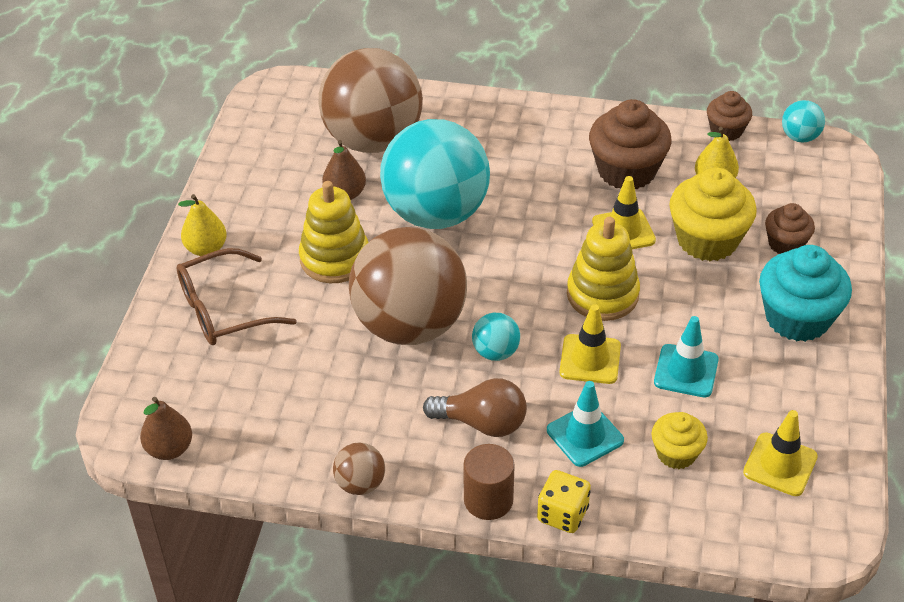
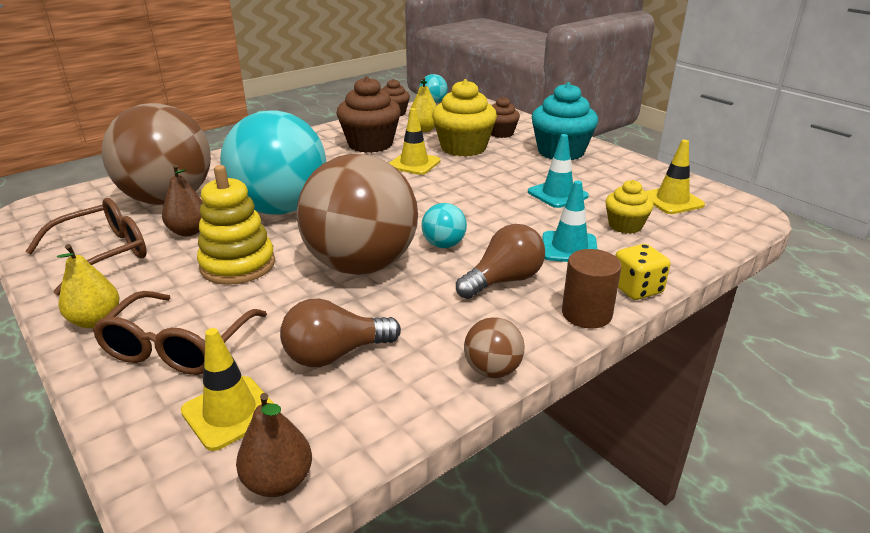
camera: 50 degrees left, 15 degrees down
yellow traffic cone [560,304,621,384] -> yellow traffic cone moved to [181,328,274,451]
yellow stacking toy [567,217,640,321] -> none
none -> brown glasses [25,198,147,295]
none -> brown light bulb [280,299,401,367]

